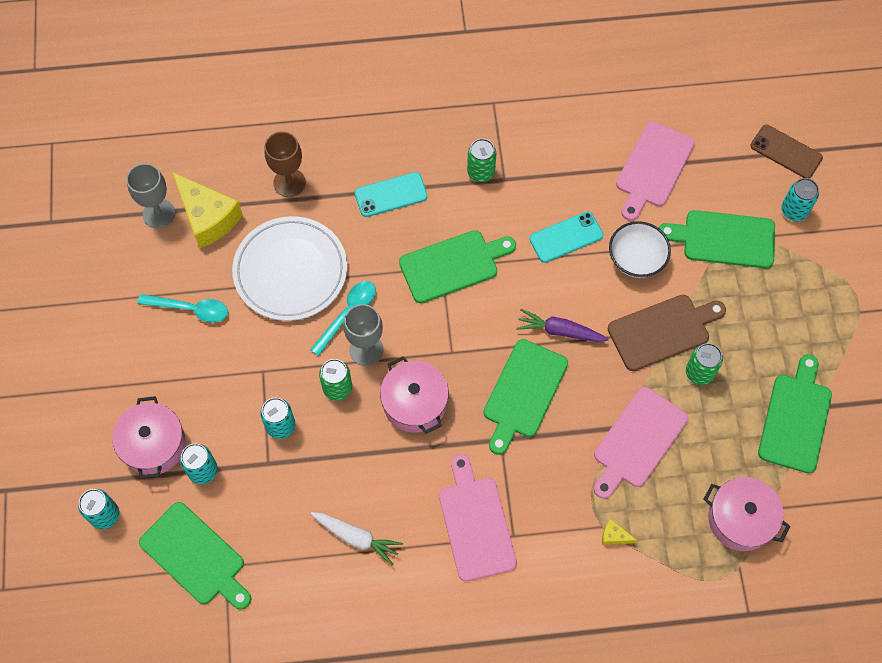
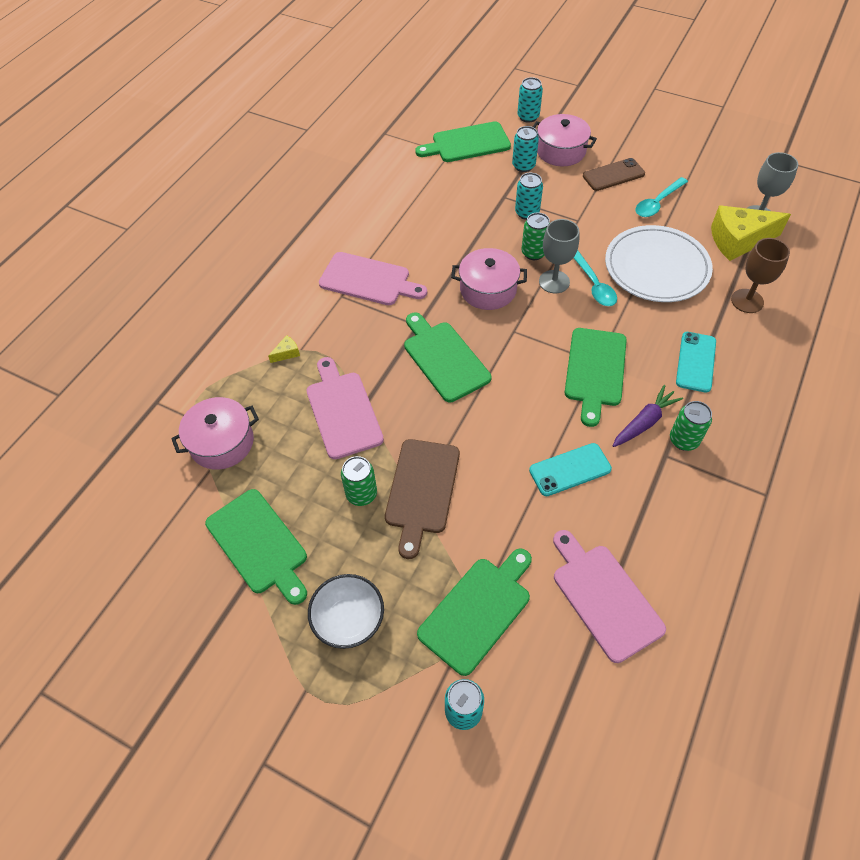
camera: 125 degrees right, 10 degrees down
white carrot [310,512,403,566] -> none
purple carrot [516,309,608,342] -> purple carrot moved to [613,385,683,447]
turquoise phone [529,211,603,263] -> turquoise phone turned 60 degrees clockwise [529,443,612,496]
white bowl [609,221,671,278] -> white bowl moved to [308,574,384,649]
brown phone [750,125,823,178] -> brown phone moved to [583,158,645,191]

